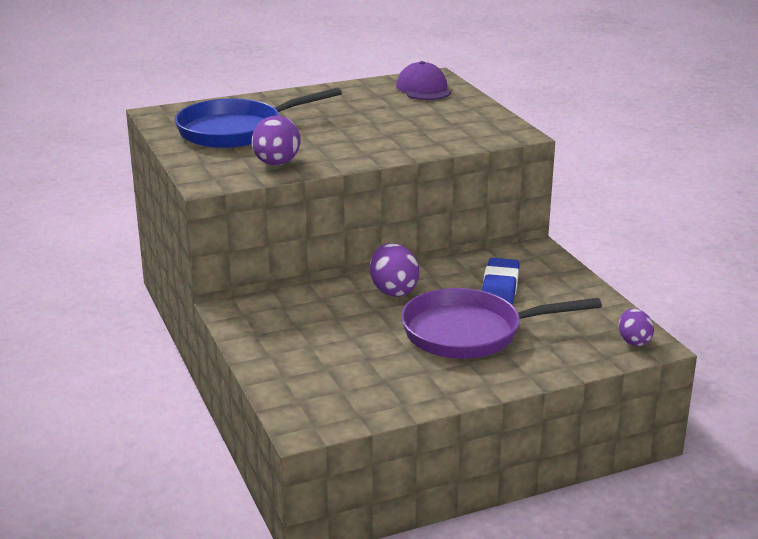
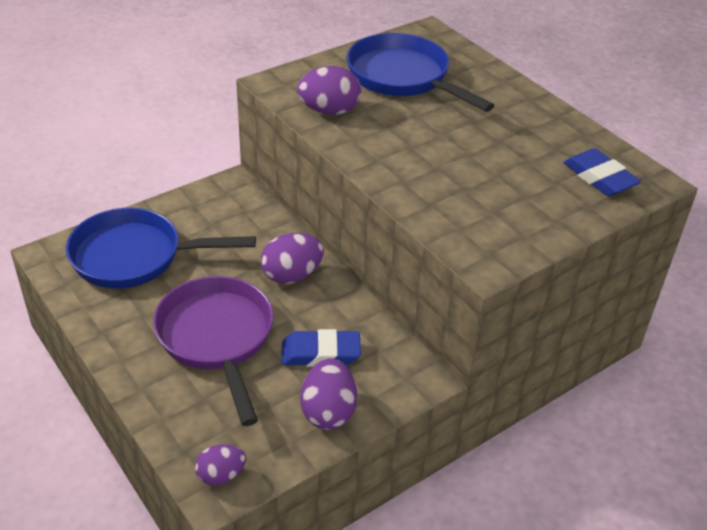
camera: 75 degrees right, 15 degrees up
purple cap [396,61,451,100] -> blue eraser [563,148,641,196]
none -> blue pan [66,208,256,288]
none -> purple egg [300,358,357,430]

